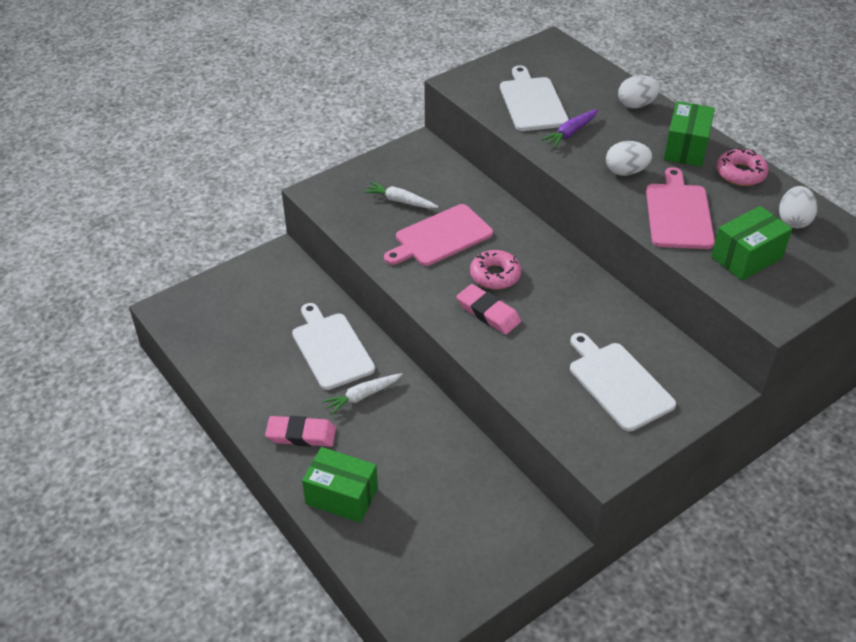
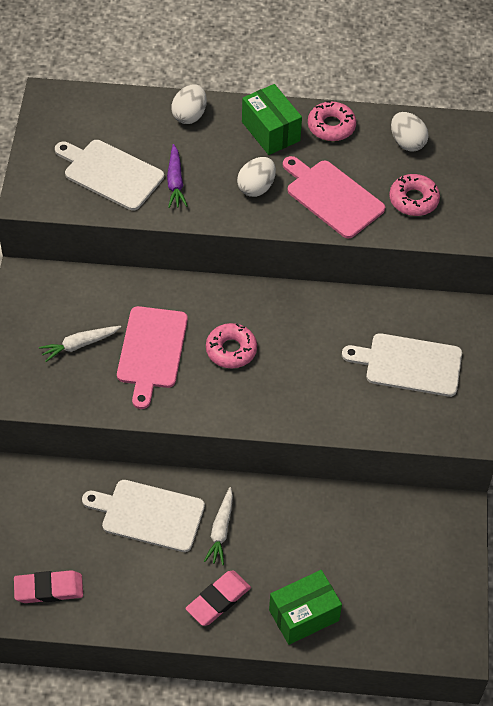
camera: 50 degrees left, 10 degrees up
pink eraser [456,284,521,335] -> pink eraser moved to [14,570,83,603]
green box [711,206,792,281] -> pink donut [389,174,440,216]

